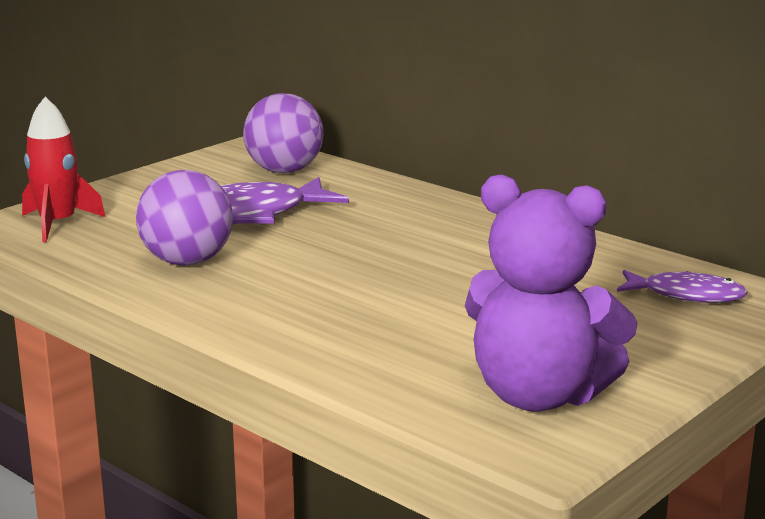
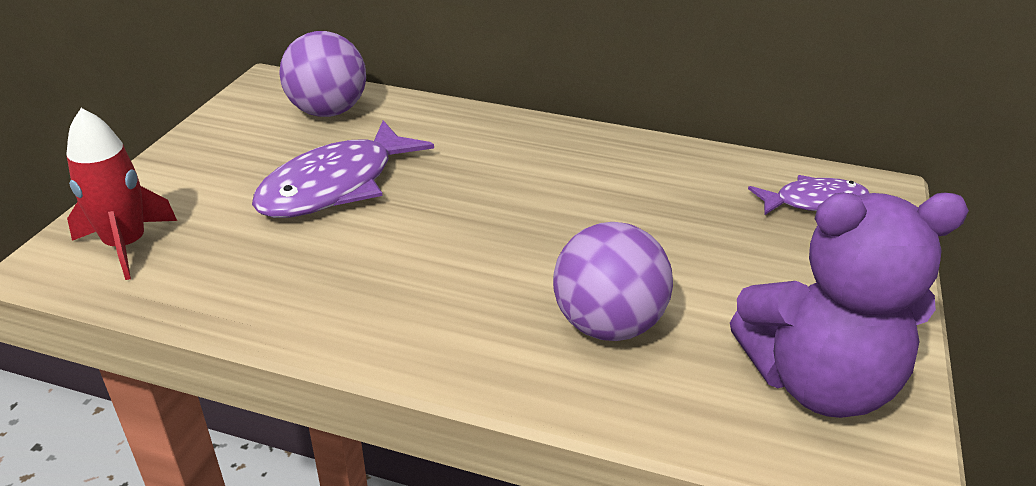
camera: 25 degrees left, 15 degrees up
purple ball [136,170,233,266] -> purple ball moved to [553,222,673,341]

